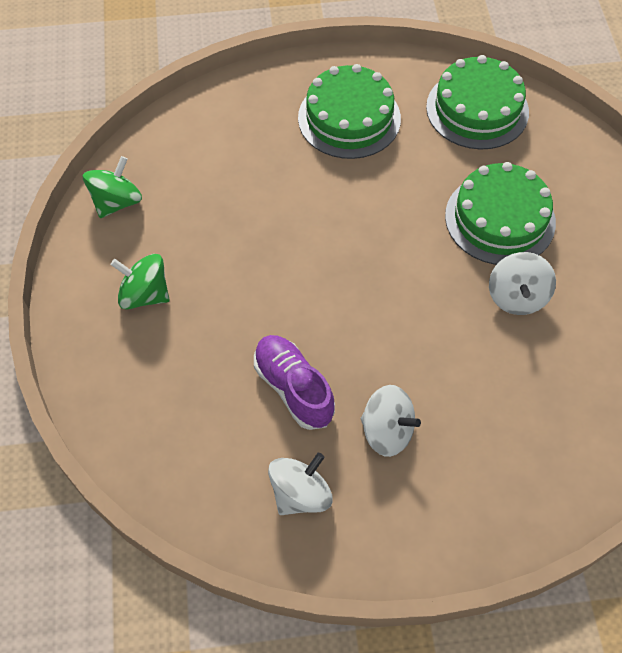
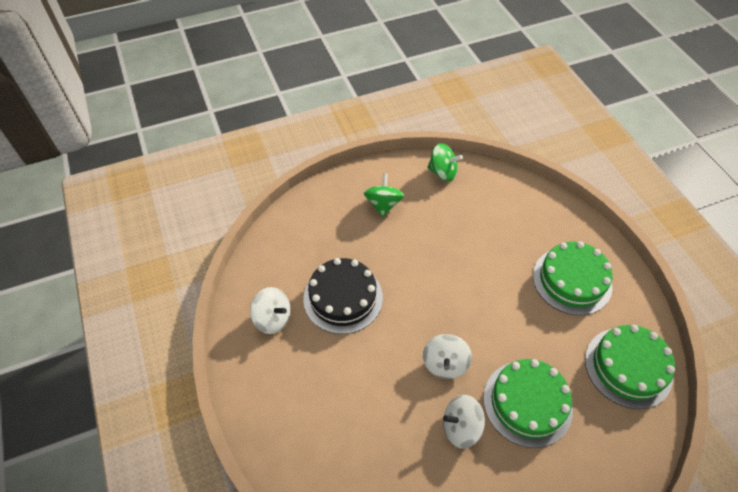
camera: 75 degrees right, 5 degrees down
purple shoe [254,335,335,430] -> black cake [303,258,383,334]
white spinning top [361,385,421,457] -> white spinning top moved to [423,334,472,379]

